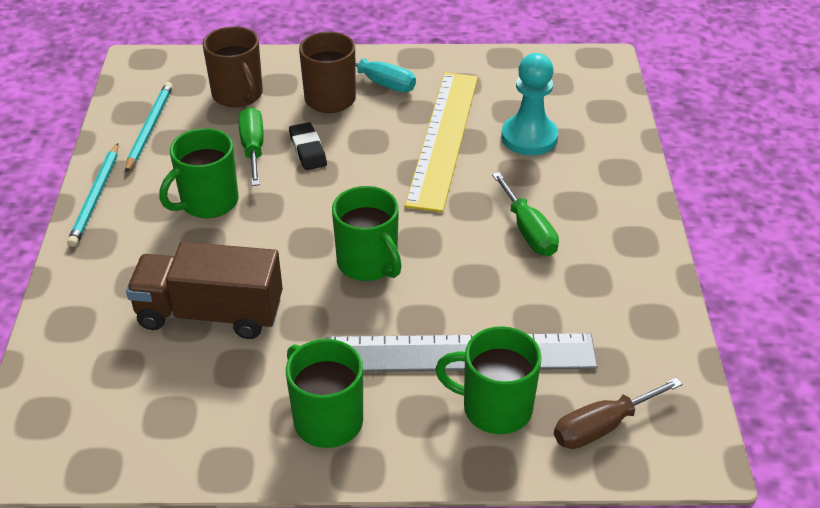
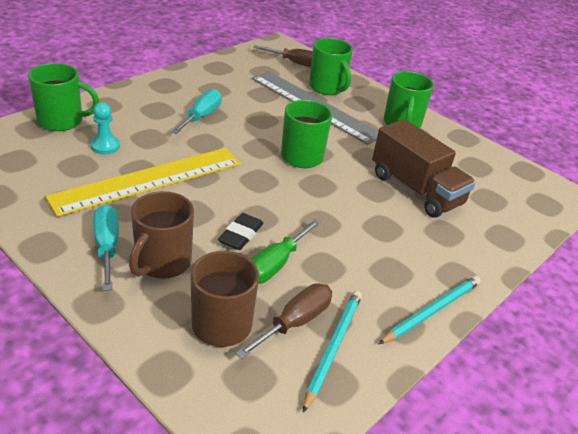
camera: 140 degrees left, 5 degrees down
turquoise pencil [125,82,173,173] -> turquoise pencil turned 150 degrees clockwise [303,291,362,413]
green mug [159,128,239,218] -> green mug moved to [28,63,99,131]
green screwdriver [492,172,559,256] -> turquoise screwdriver [171,89,222,134]
turquoise pawn [501,53,558,156] -> turquoise pawn [91,102,120,154], size x0.60
none -> brown screwdriver [236,283,332,359]

